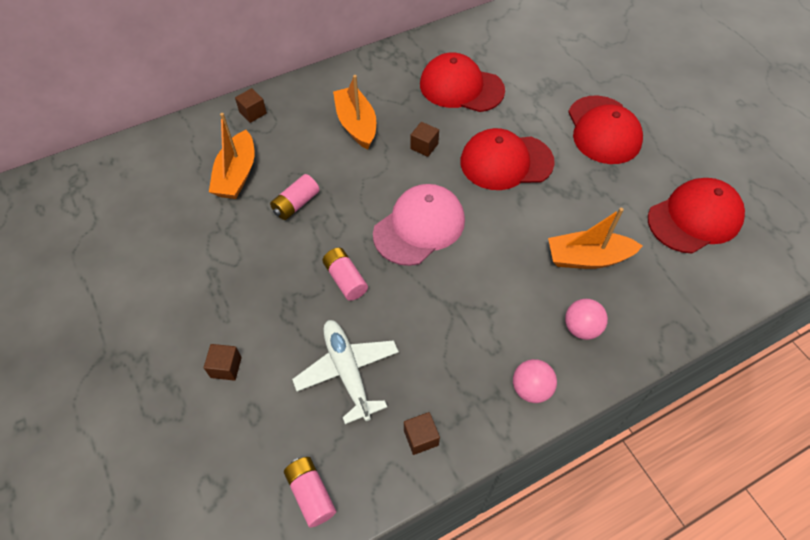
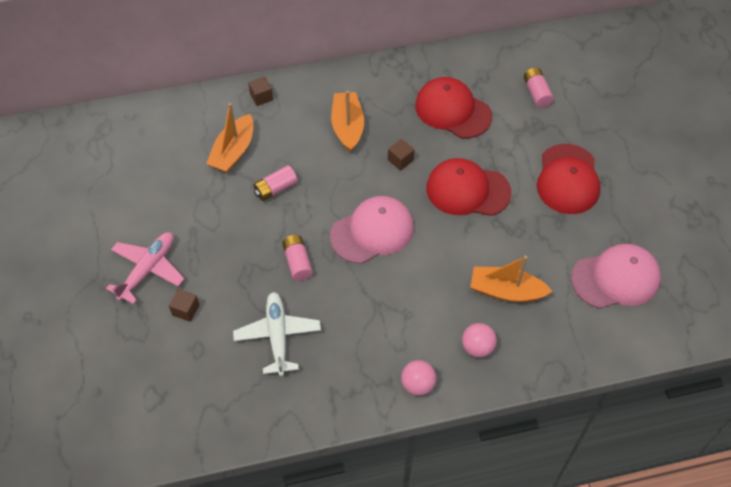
camera: 15 degrees right, 0 degrees up
pink battery [284,457,336,528] -> pink battery moved to [524,68,554,108]
brown cube [404,412,440,455] -> none
red cap [648,178,745,254] -> pink cap [571,244,661,309]
none -> pink plane [106,232,184,304]

